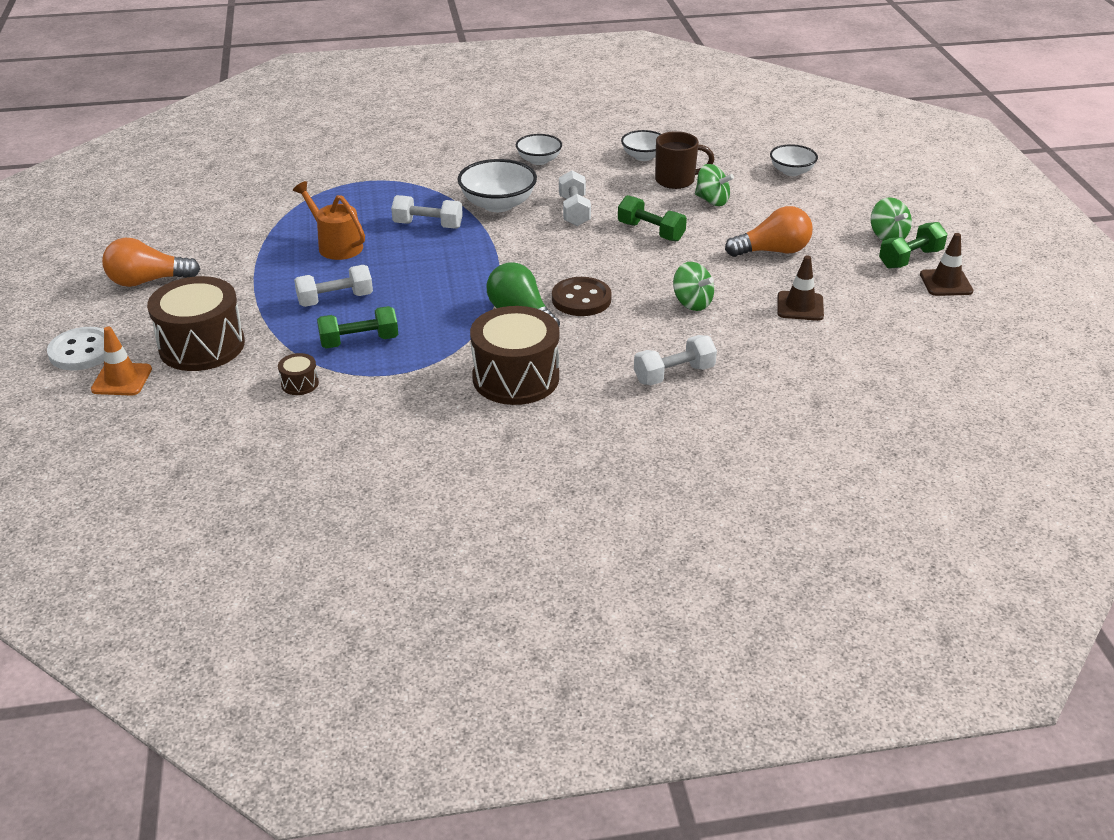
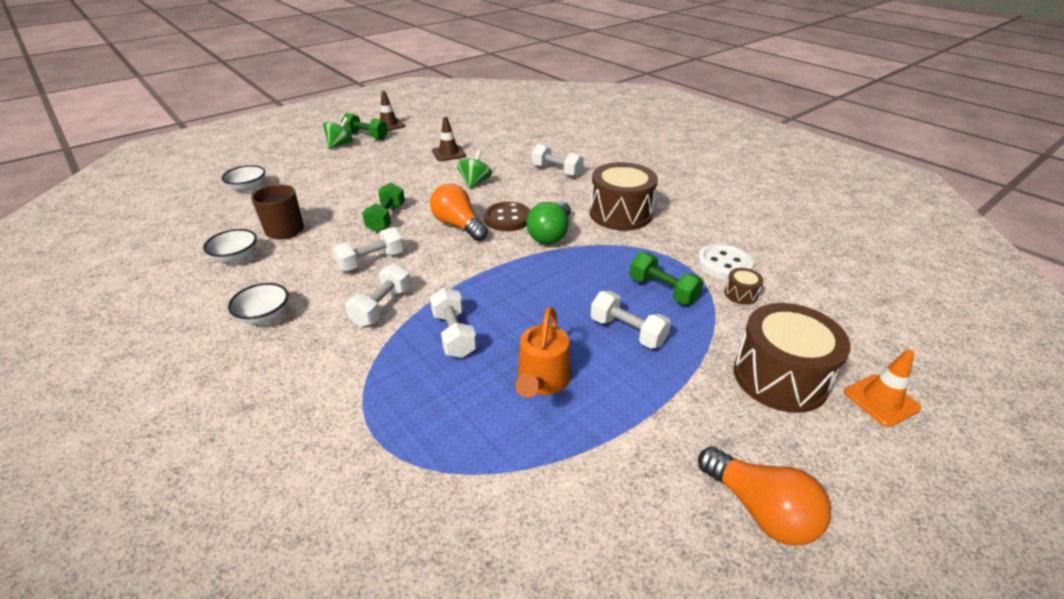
camera: 120 degrees left, 0 degrees up
white button [47,327,104,370] -> white button moved to [697,244,754,280]
white bowl [458,159,537,212] -> white dumbbell [345,263,411,327]
green spinning top [695,164,734,206] -> none
orange light bulb [725,206,813,257] -> orange light bulb moved to [430,184,488,241]

